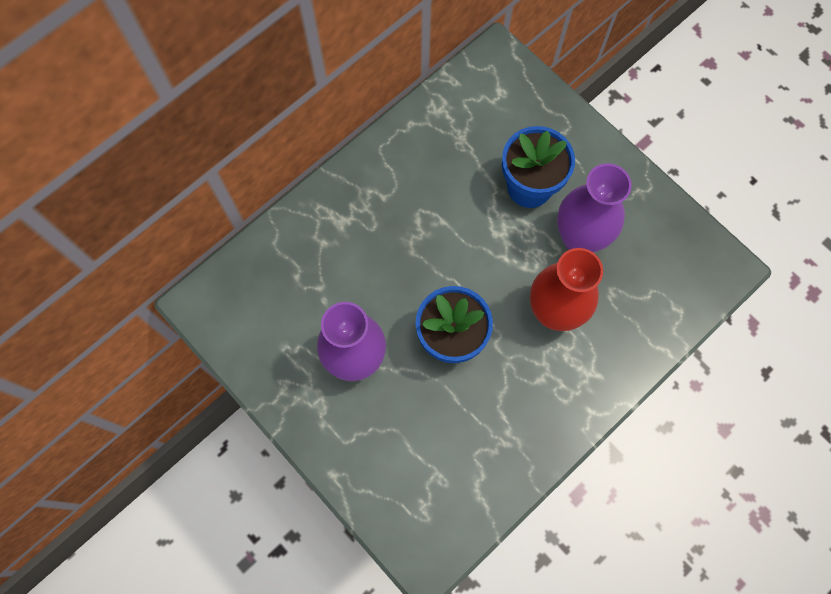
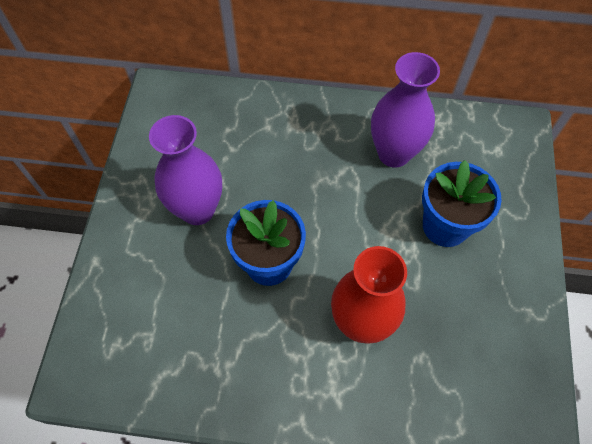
camera: 50 degrees right, 10 degrees down
purple vase [557,163,632,252] -> purple vase moved to [371,52,440,167]

